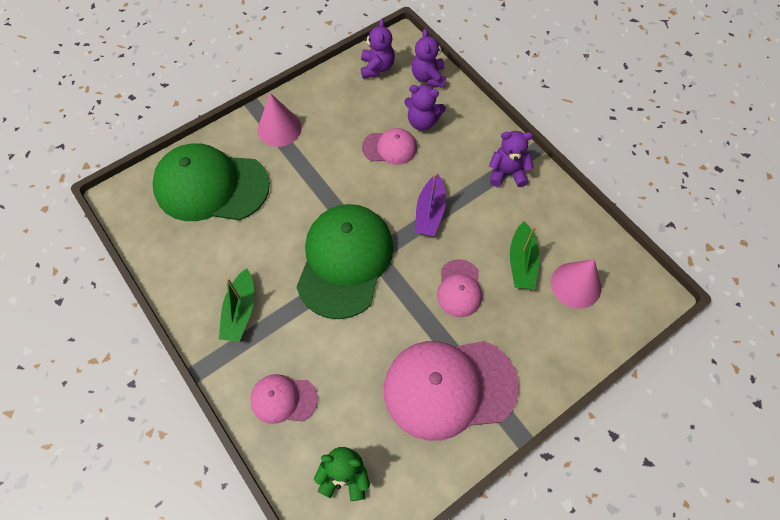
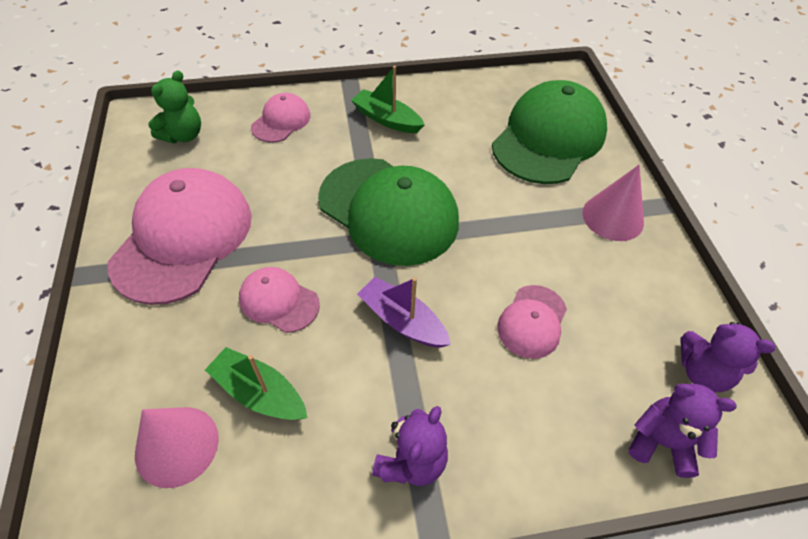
camera: 115 degrees right, 10 degrees down
purple teddy bear [404,85,446,131] -> none

